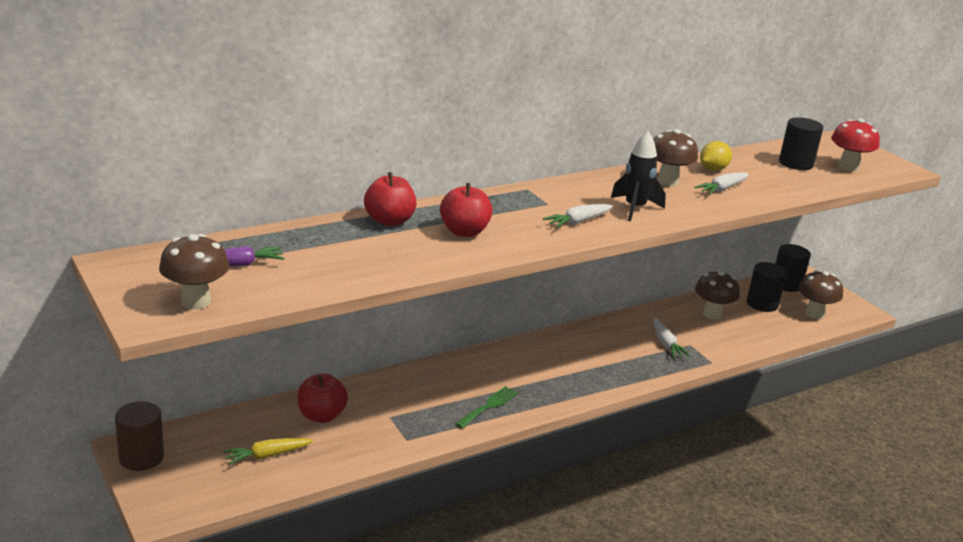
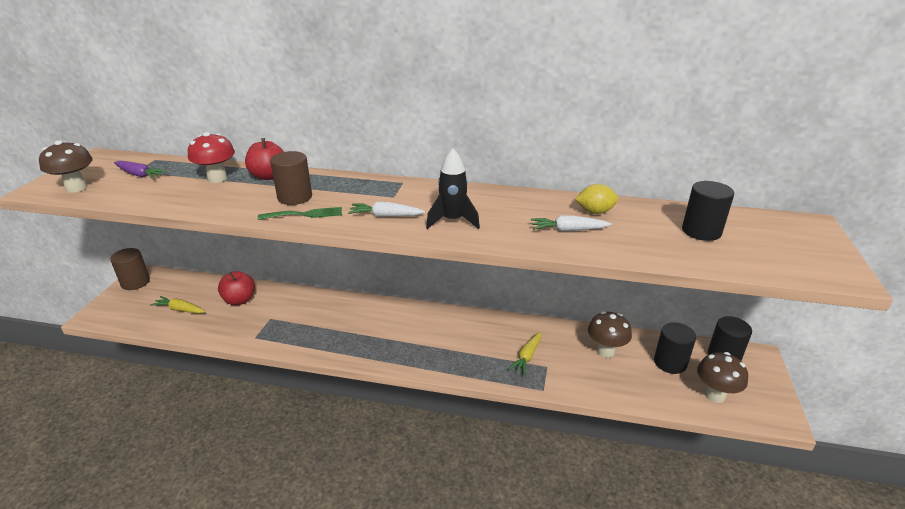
camera: 45 degrees right, 5 degrees up
red apple [440,183,493,237] -> brown cylinder [270,151,312,205]
green fork [455,386,518,429] -> green fork moved to [258,207,342,220]
brown mushroom [653,129,698,186] -> none
white carrot [653,318,690,358] -> yellow carrot [508,332,542,375]
red mushroom [831,118,880,172] -> red mushroom moved to [188,132,235,183]

